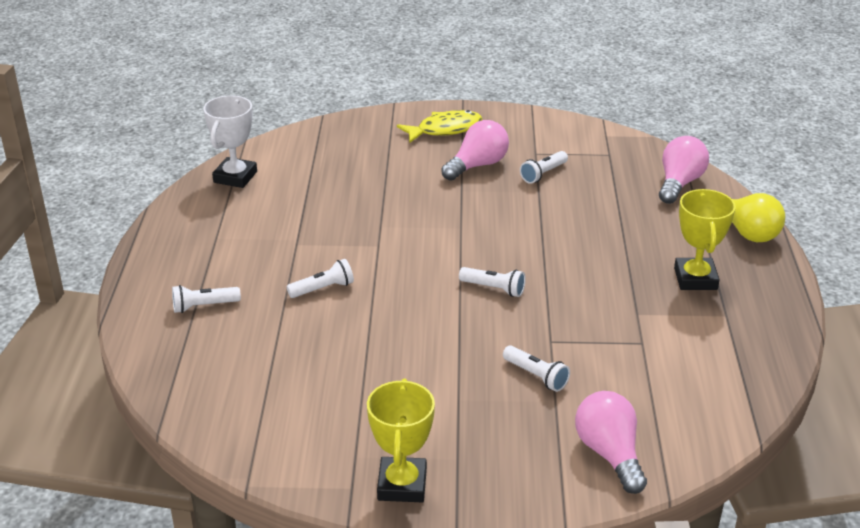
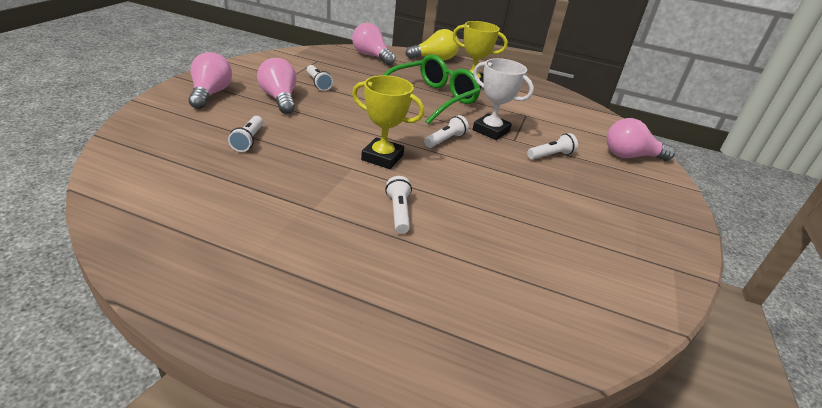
camera: 75 degrees left, 0 degrees up
white flashlight [172,285,241,313] -> white flashlight moved to [228,116,263,152]
white trophy [203,95,257,188] -> white trophy moved to [473,58,534,140]
yellow trophy [367,379,435,502] -> yellow trophy moved to [352,75,424,169]
yellow fish [397,110,483,143] -> pink light bulb [189,52,232,109]
none -> green glasses [383,54,481,124]

